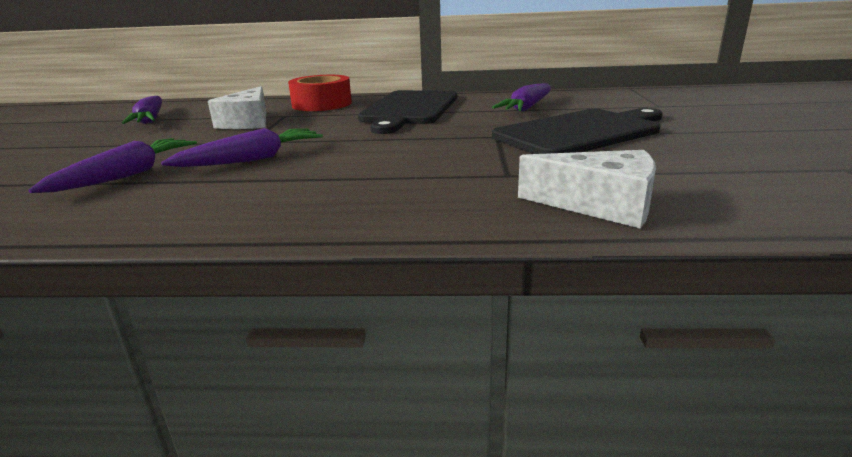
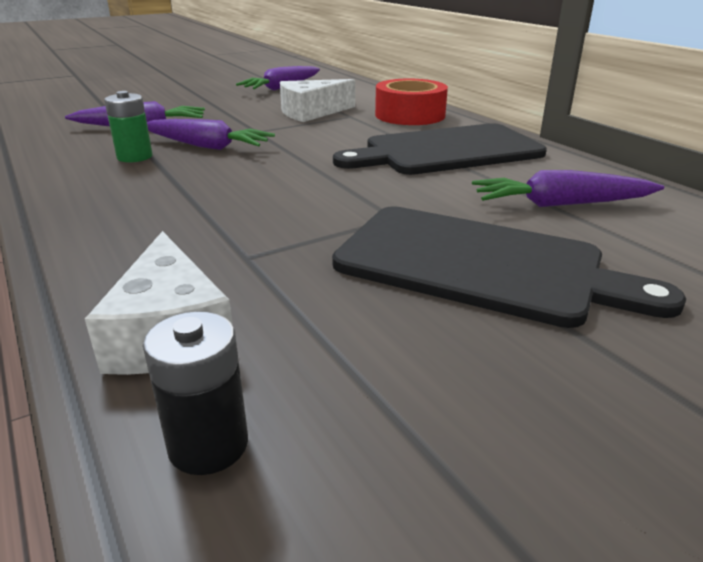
camera: 55 degrees right, 5 degrees up
none -> green battery [104,91,153,162]
none -> black battery [143,311,248,475]

